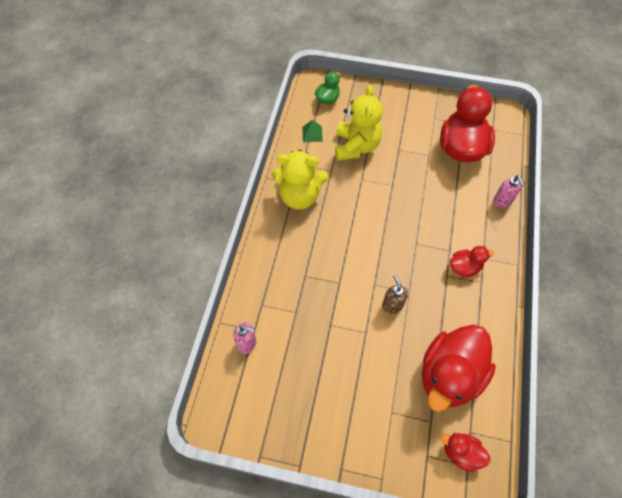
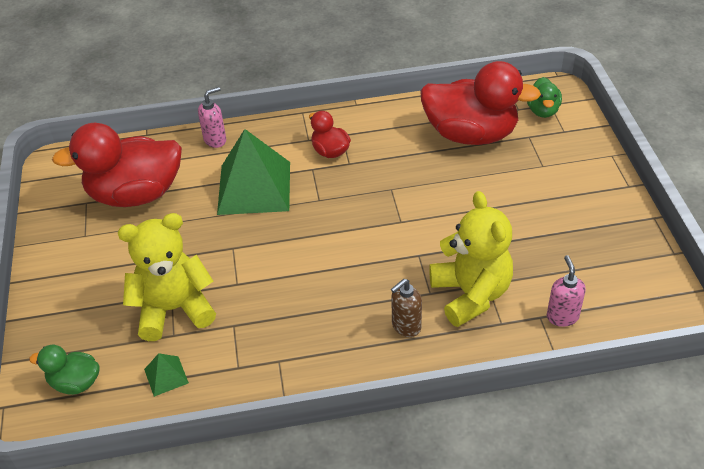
camera: 110 degrees left, 15 degrees down
yellow teddy bear [272,150,328,210] -> yellow teddy bear moved to [429,191,513,327]
brown soap dispenser [382,274,408,314] -> brown soap dispenser moved to [391,279,422,337]
red duck [440,433,490,472] -> green duck [527,77,562,118]
none -> green pyramid [217,129,290,215]

